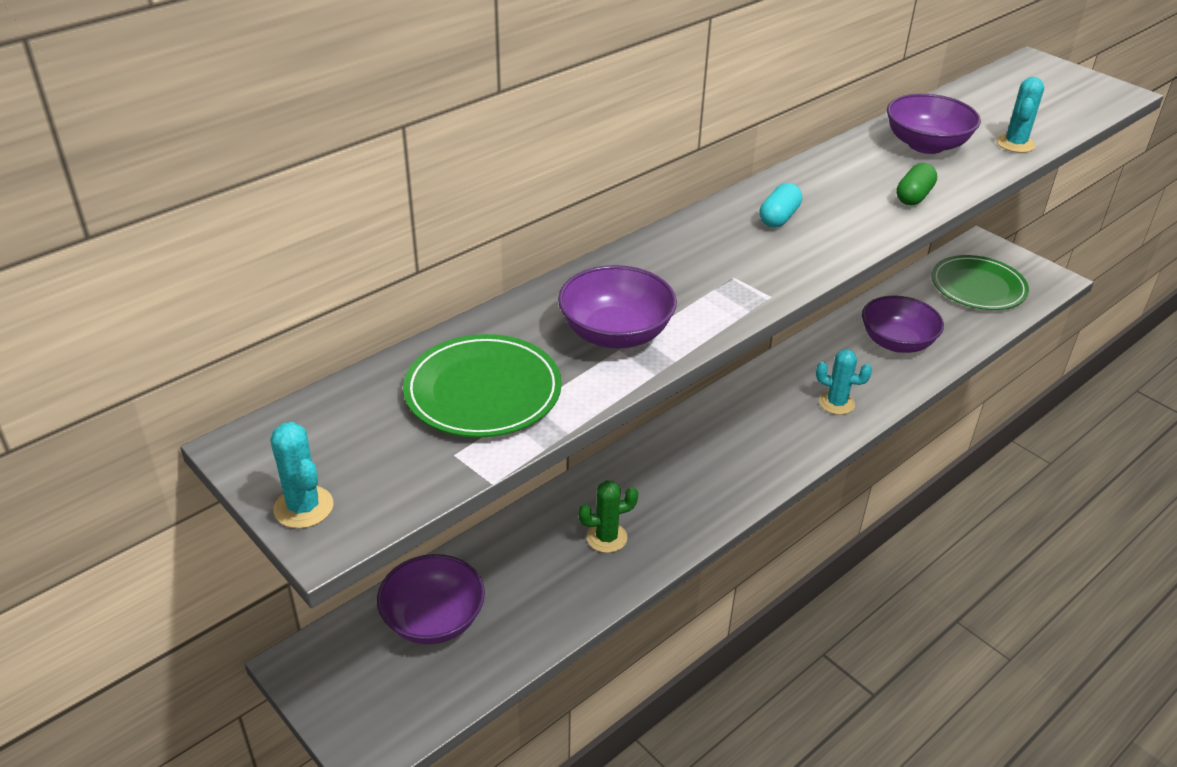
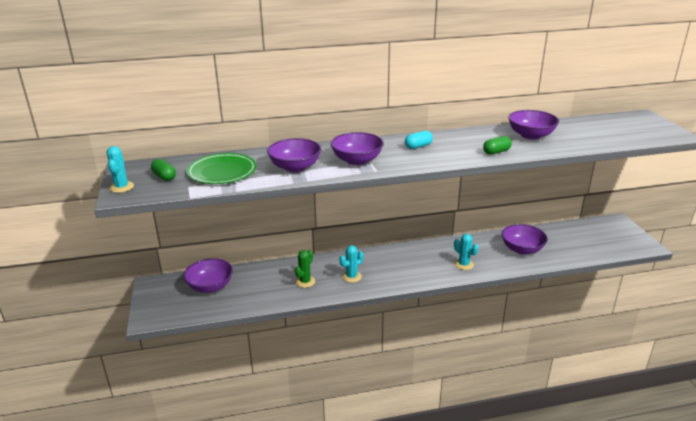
camera: 30 degrees right, 10 degrees down
green cactus [578,480,638,553] -> green cactus turned 75 degrees counterclockwise [295,250,315,288]
green plate [932,255,1029,310] -> none
turquoise cactus [996,77,1044,153] -> turquoise cactus moved to [340,245,364,283]
none -> green capsule [151,159,176,181]
none -> purple bowl [331,132,384,165]

